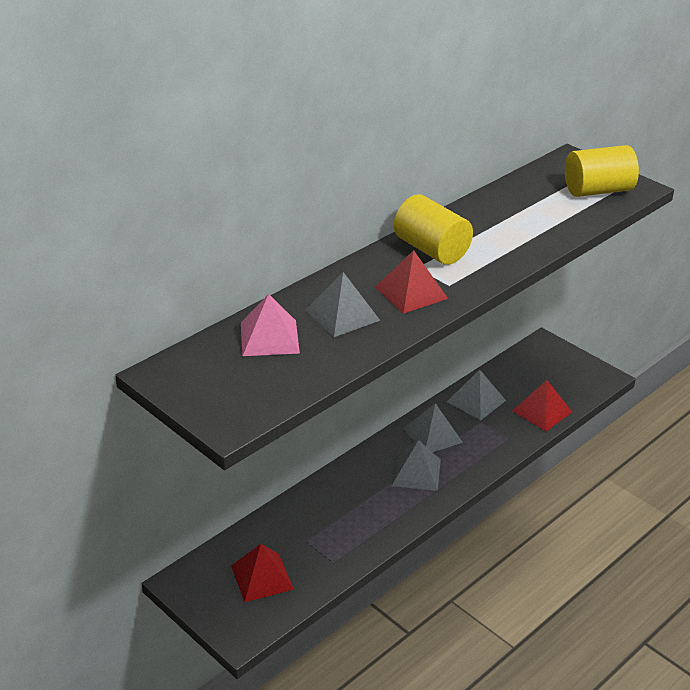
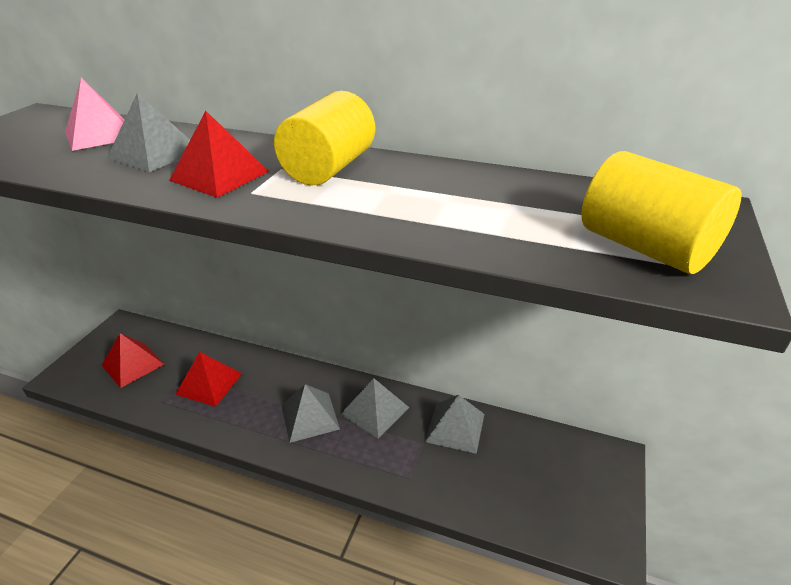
camera: 65 degrees right, 0 degrees up
red pyramid [512,380,572,431] -> red pyramid moved to [175,352,242,407]

